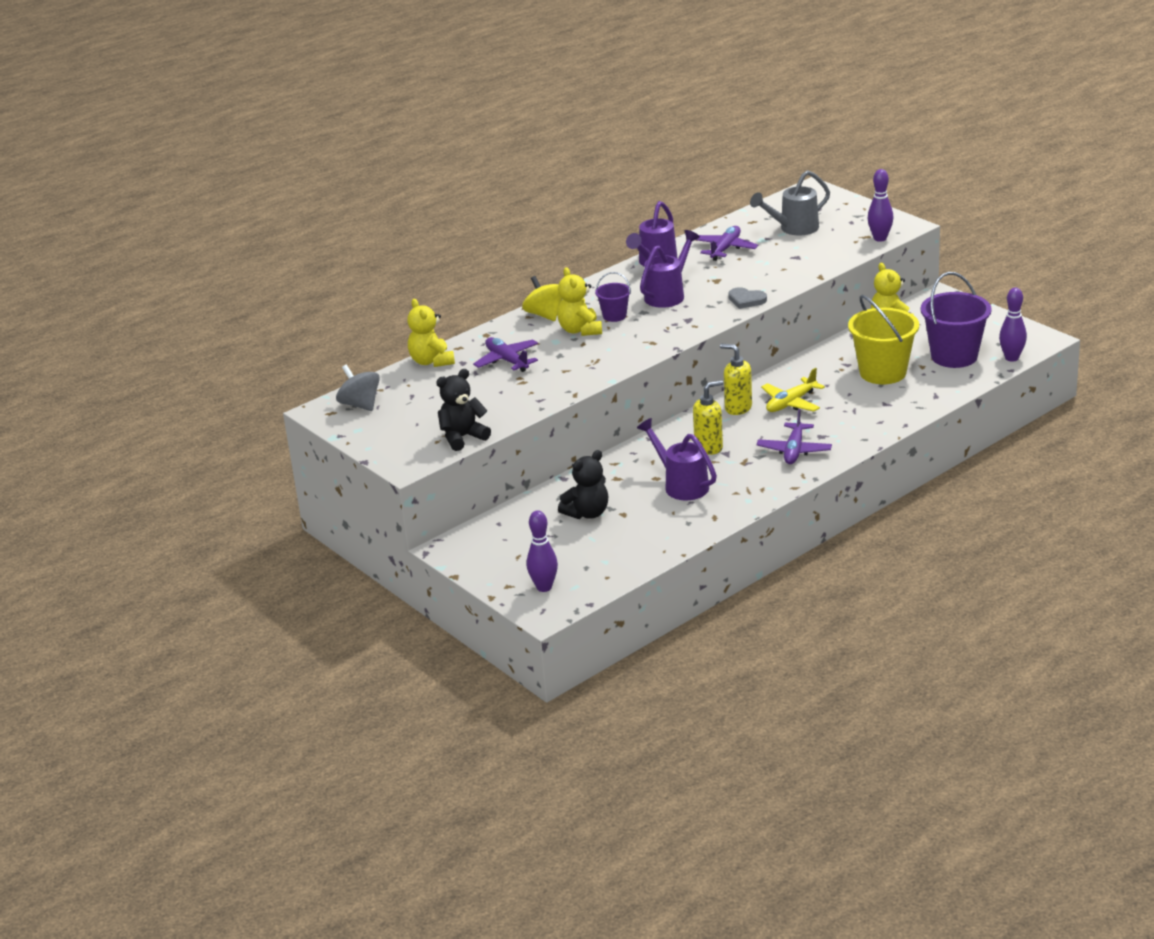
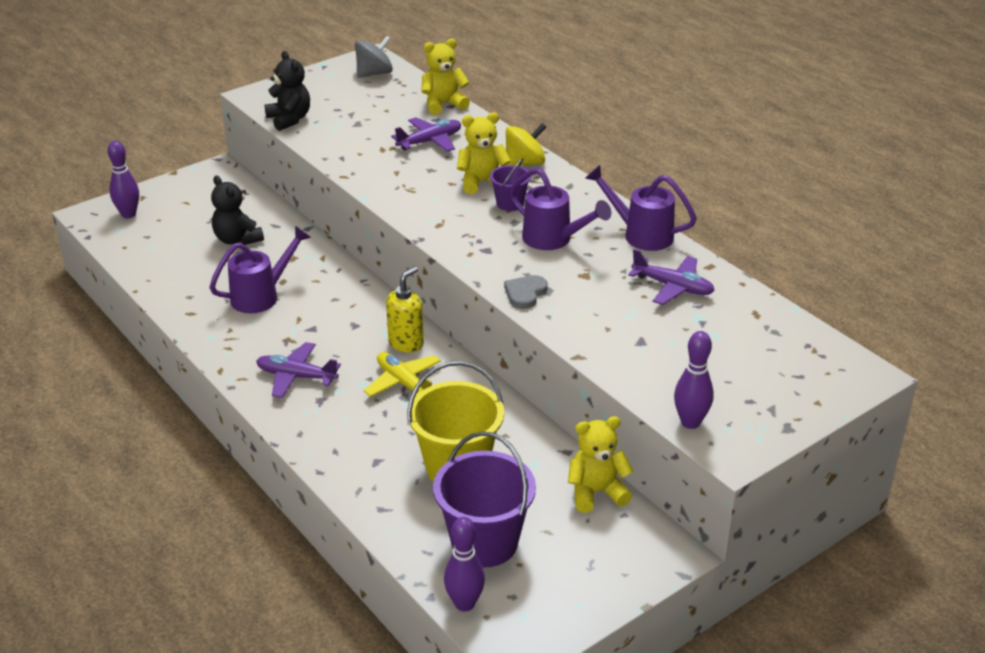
camera: 90 degrees right, 5 degrees up
yellow soap dispenser [693,380,723,455] -> none
grey watering can [750,170,830,236] -> none

